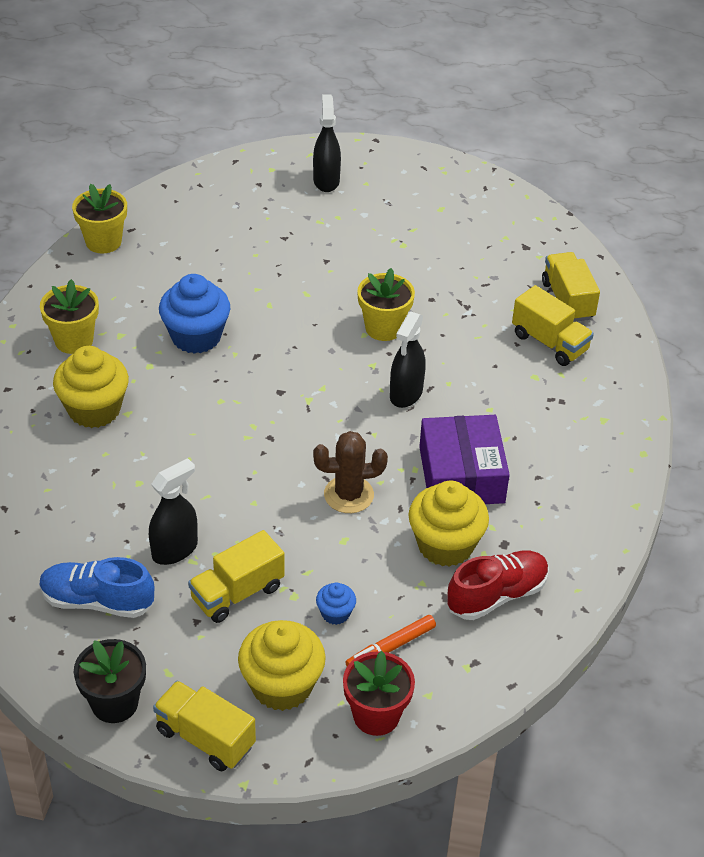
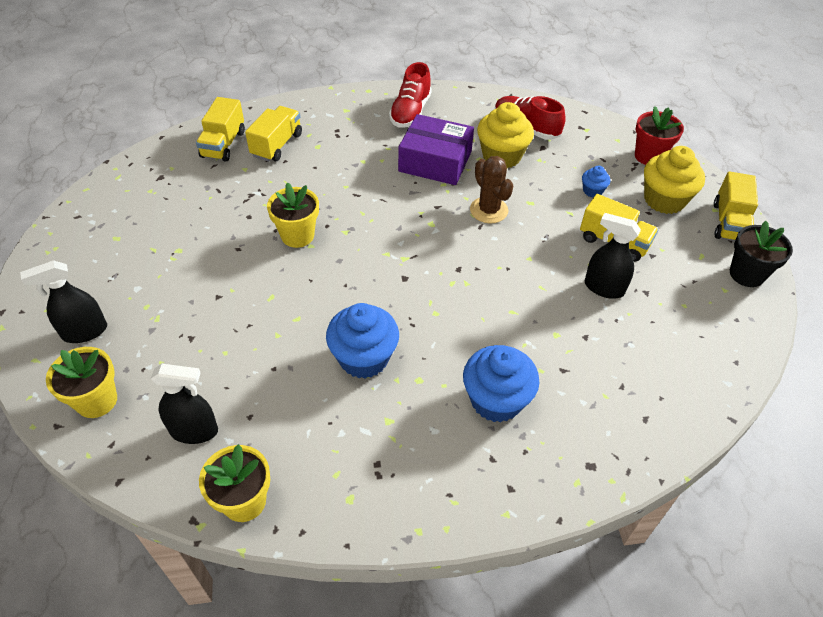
camera: 110 degrees left, 5 degrees up
blue shoe [39,557,154,618] -> none
yellow flower pot [40,279,99,354] -> yellow flower pot moved to [46,347,117,418]
yellow cupcake [53,346,129,428] -> blue cupcake [463,345,539,423]
orange marker [345,615,436,666] -> none
black spray bottle [390,311,425,408] -> black spray bottle moved to [151,364,218,444]
purple box [419,415,510,504] -> purple box turned 45 degrees clockwise [398,114,474,185]
yellow truck [542,252,600,322] -> yellow truck turned 45 degrees counterclockwise [196,97,245,162]
none -> red shoe [389,62,432,128]

